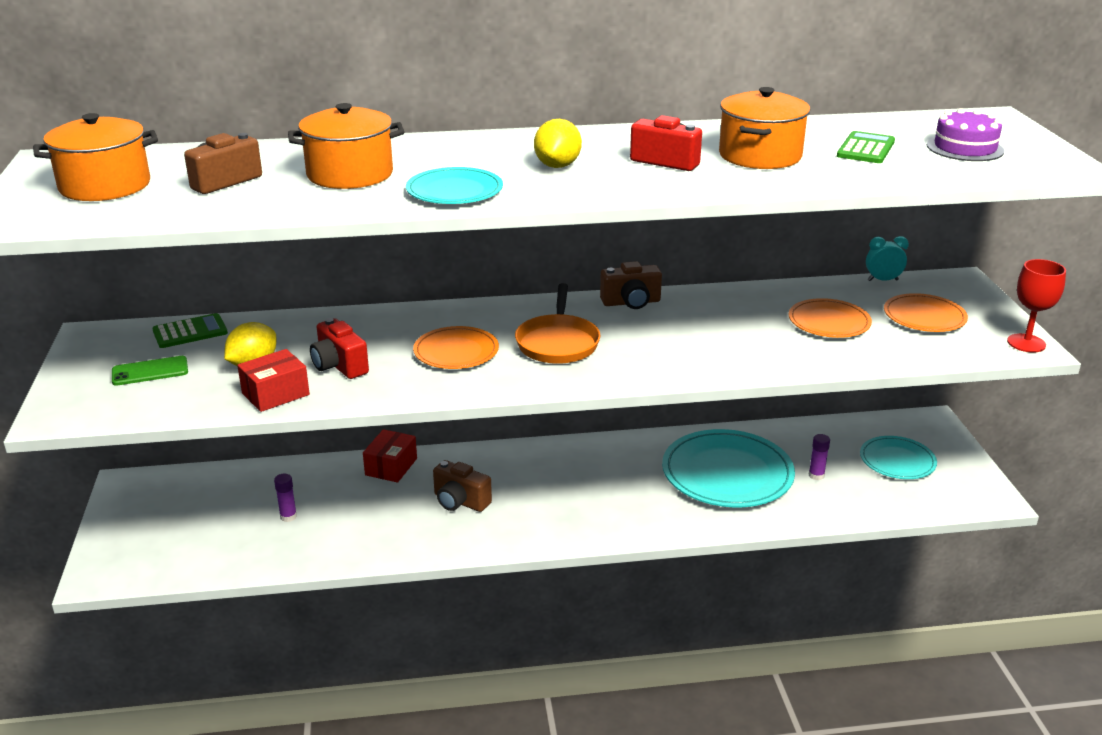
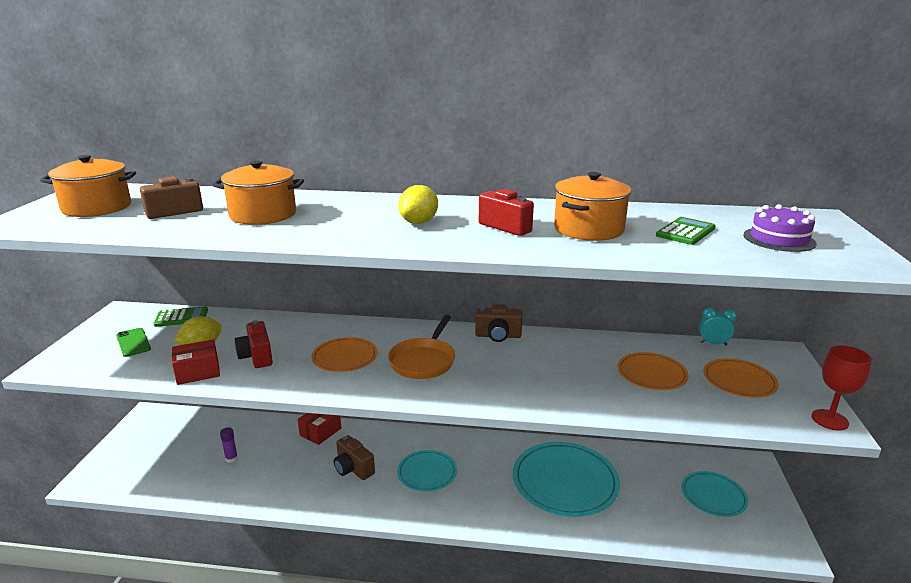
camera: 15 degrees right, 5 degrees down
green phone [112,356,188,386] -> green phone turned 60 degrees clockwise [116,328,151,357]
turquoise plate [406,167,503,204] -> turquoise plate moved to [397,450,457,492]
purple glue stick [809,434,830,480] -> none

